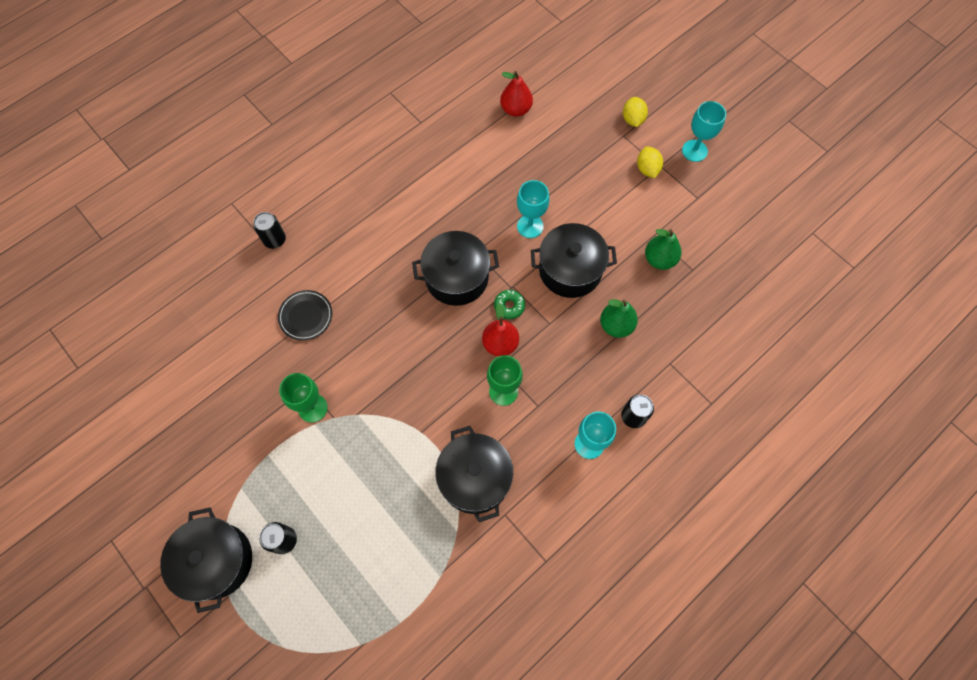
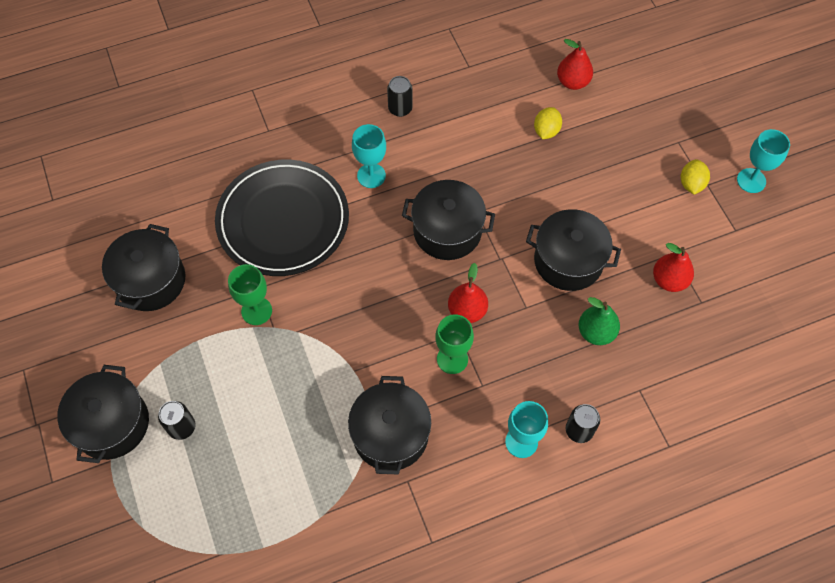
camera: 20 degrees right, 5 degrees down
black can [253,212,286,249] -> black can moved to [387,76,413,117]
black plate [278,290,332,341] -> black plate [215,160,349,276], size x2.32
green donut [494,290,525,319] -> none
turquoise goblet [517,180,549,238] -> turquoise goblet moved to [352,124,386,188]
yellow lemon [623,97,648,127] -> yellow lemon moved to [534,107,562,139]
green pear [645,229,682,270] -> red pear [653,243,694,292]
none -> black pot [102,224,185,311]

